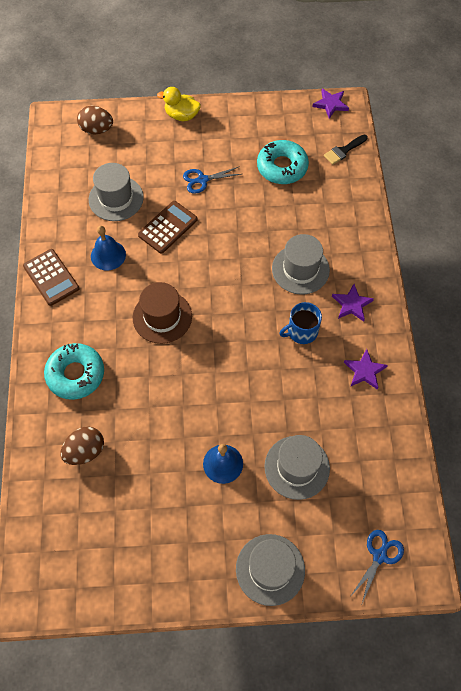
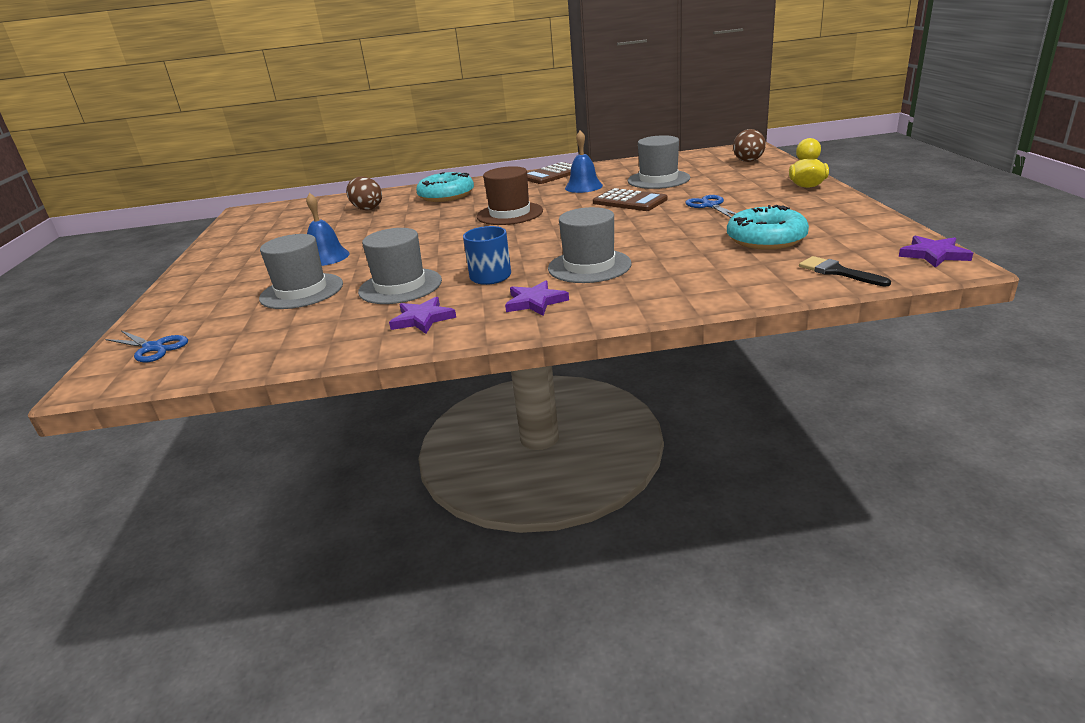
camera: 90 degrees right, 35 degrees down
grey hat [236,534,305,606] -> grey hat moved to [358,228,442,304]

